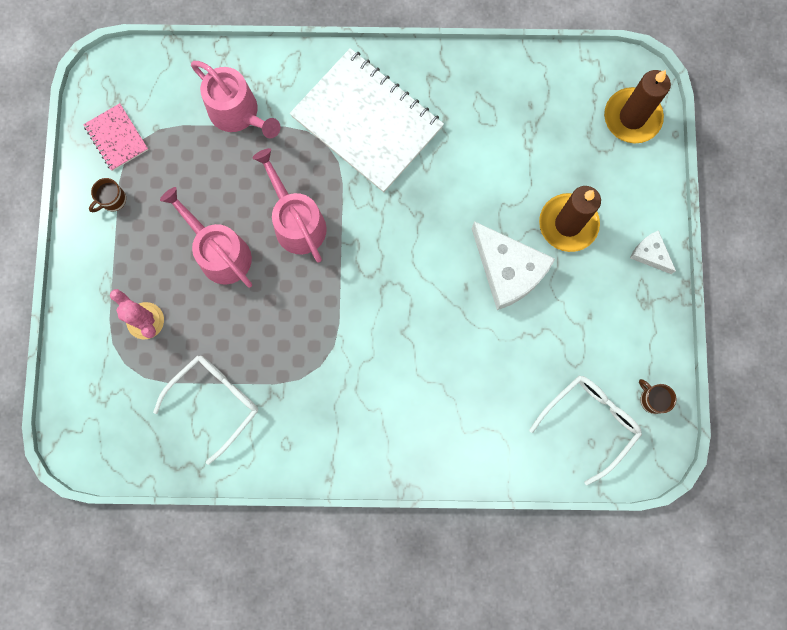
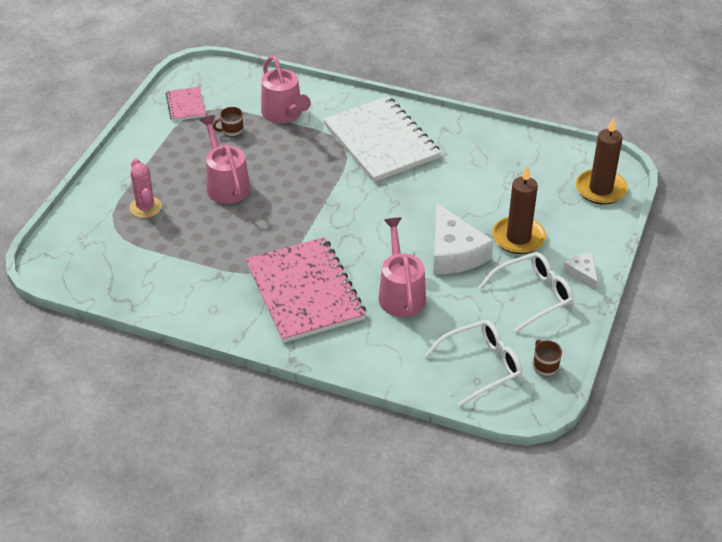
camera: 20 degrees right, 35 degrees down
brown mug [89,178,126,212] -> brown mug moved to [213,107,243,137]
white glasses [153,355,258,465] -> white glasses moved to [479,252,574,333]
pink watering can [253,148,327,263] -> pink watering can moved to [378,218,426,317]
none -> pink notebook [245,237,366,343]

